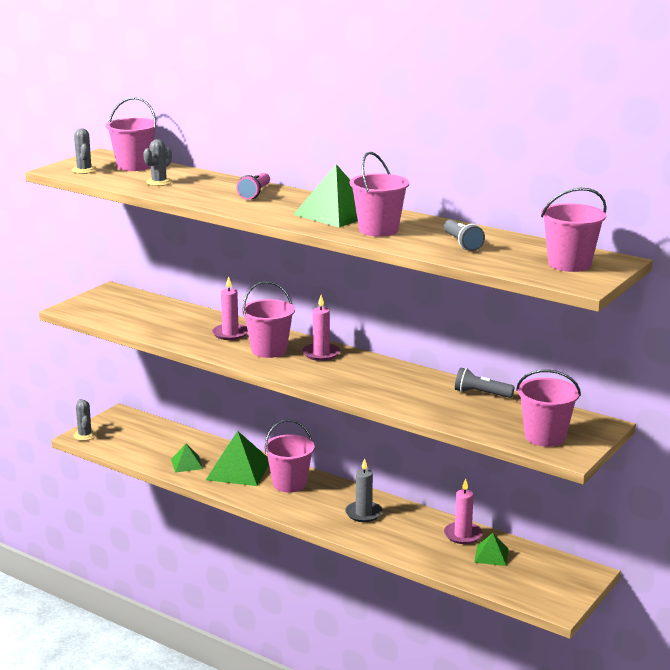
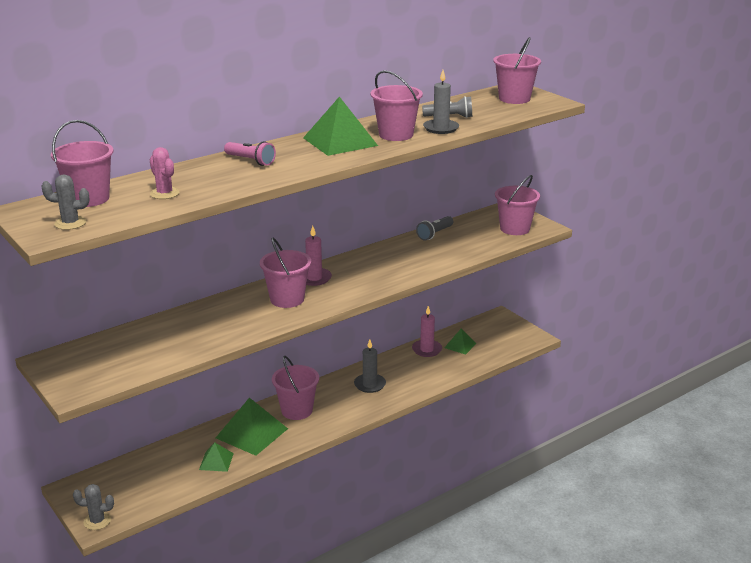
camera: 70 degrees left, 5 degrees up
grey cactus [143,139,172,186] -> pink cactus [150,147,179,199]
pink candle [212,276,248,340] -> none
none -> grey candle [423,70,459,134]

